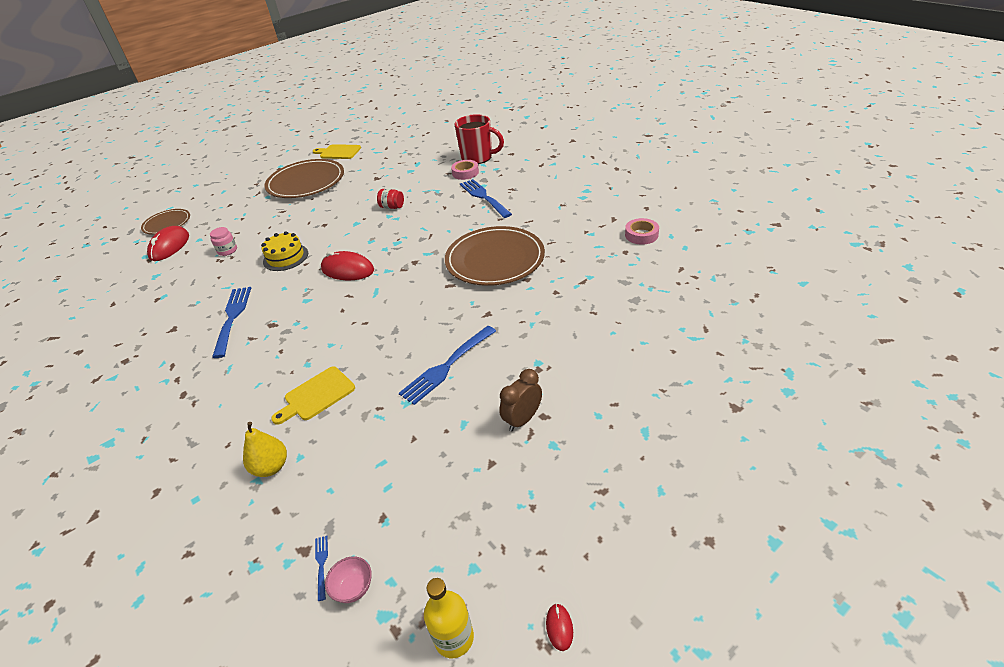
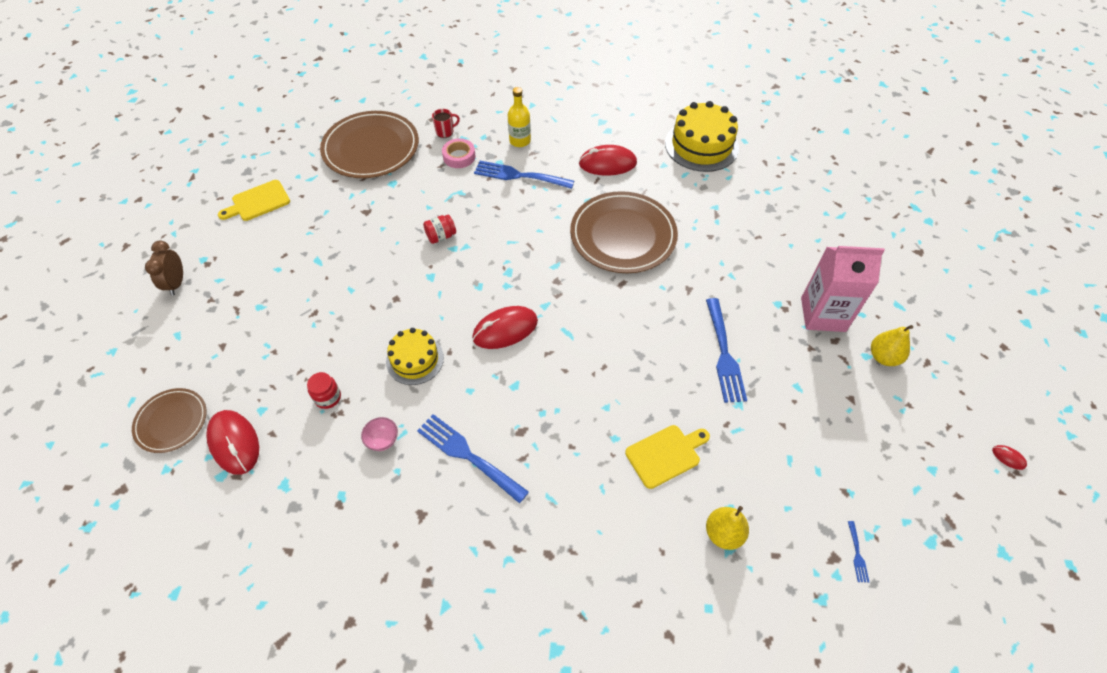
camera: 50 degrees left, 15 degrees up
pink jar [210,227,237,256] -> red jar [307,372,341,409]
brown plate [264,159,344,198] -> brown plate moved to [320,111,419,178]
yellow cutting board [271,366,355,425] -> yellow cutting board turned 120 degrees counterclockwise [625,425,710,489]
blue fork [315,536,328,601] -> blue fork turned 120 degrees counterclockwise [848,521,869,582]
pink bowl [325,556,372,603] -> pink bowl moved to [361,417,398,451]
yellow bottle [424,578,474,658] -> yellow bottle moved to [508,87,531,147]
red mug [455,114,504,164] -> red mug [432,109,460,138], size x0.46
brown clock [499,369,542,431] -> brown clock moved to [145,241,183,296]
pink tape [625,218,659,245] -> yellow cake [665,101,739,172]
none -> red mouse [579,145,637,176]
none -> pink carton [801,246,885,332]
none -> yellow pear [871,325,913,366]

